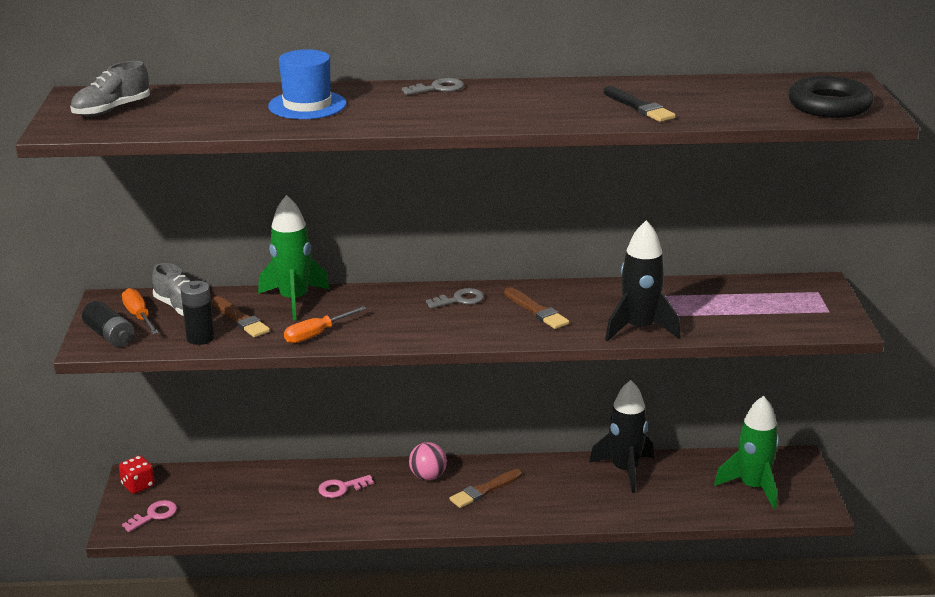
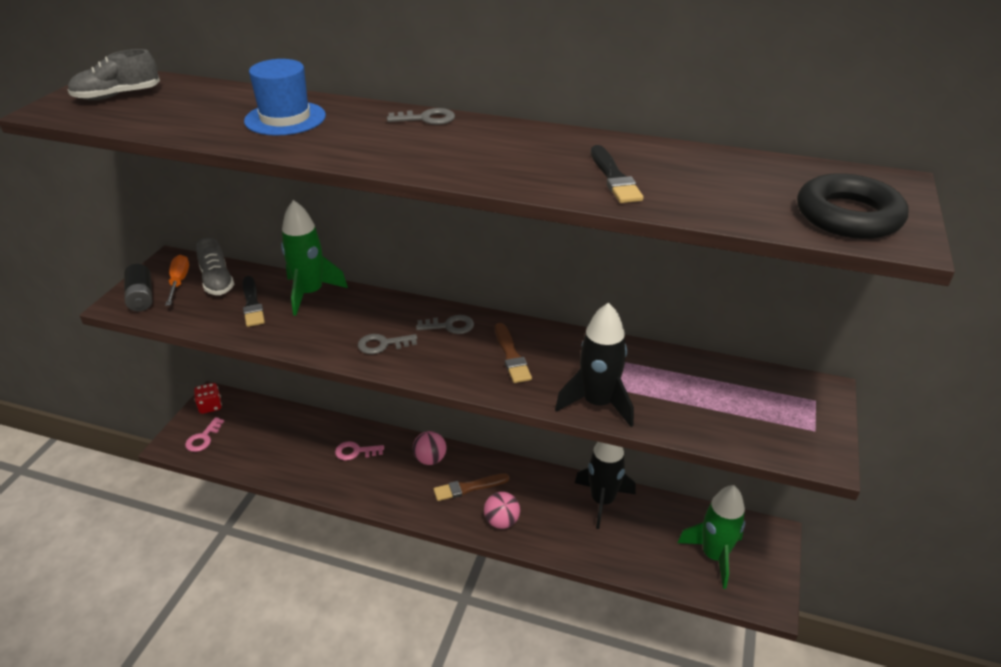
camera: 20 degrees right, 10 degrees up
pink key [122,500,177,532] -> pink key turned 135 degrees clockwise [185,417,224,452]
black battery [180,281,215,345] -> none
brown brush [211,296,270,337] -> black brush [243,276,265,327]
orange screwdriver [284,306,367,343] -> none
none -> grey key [358,334,417,354]
none -> pink ball [484,492,520,529]

